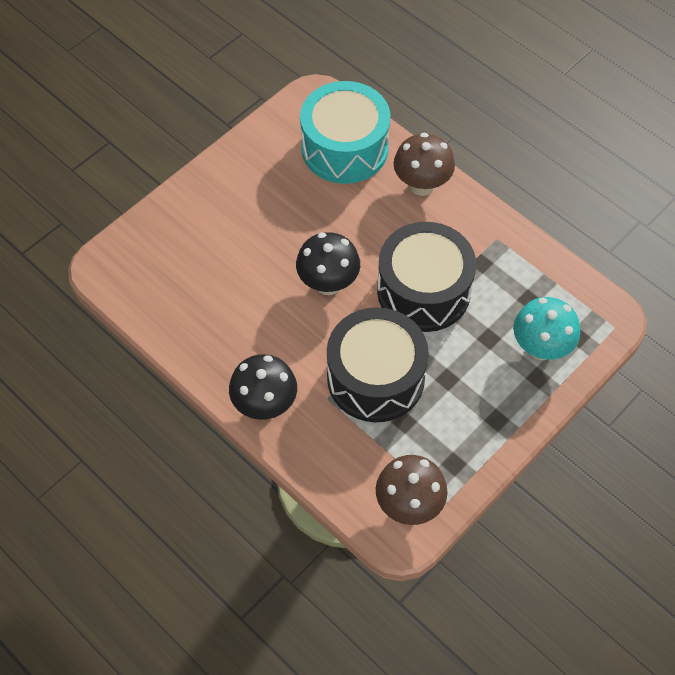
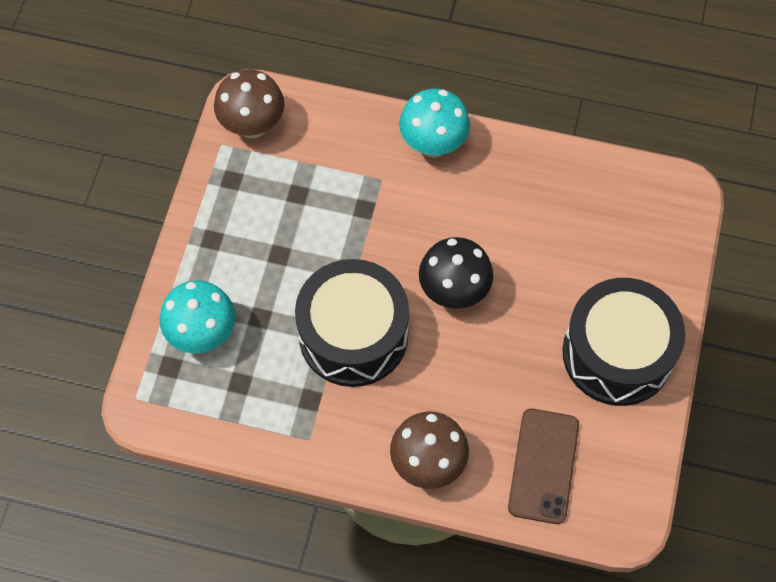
camera: 150 degrees right, 5 degrees up
black mushroom [229,354,297,420] -> turquoise mushroom [399,89,470,158]
turquoise drum [300,81,390,184] -> brown phone [508,409,579,524]
black drum [327,307,429,422] -> black drum moved to [562,278,685,406]

